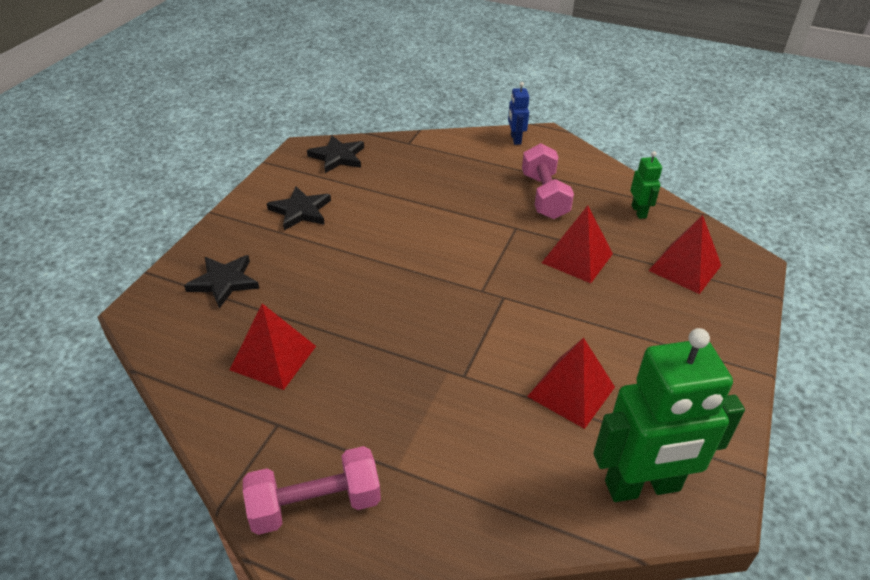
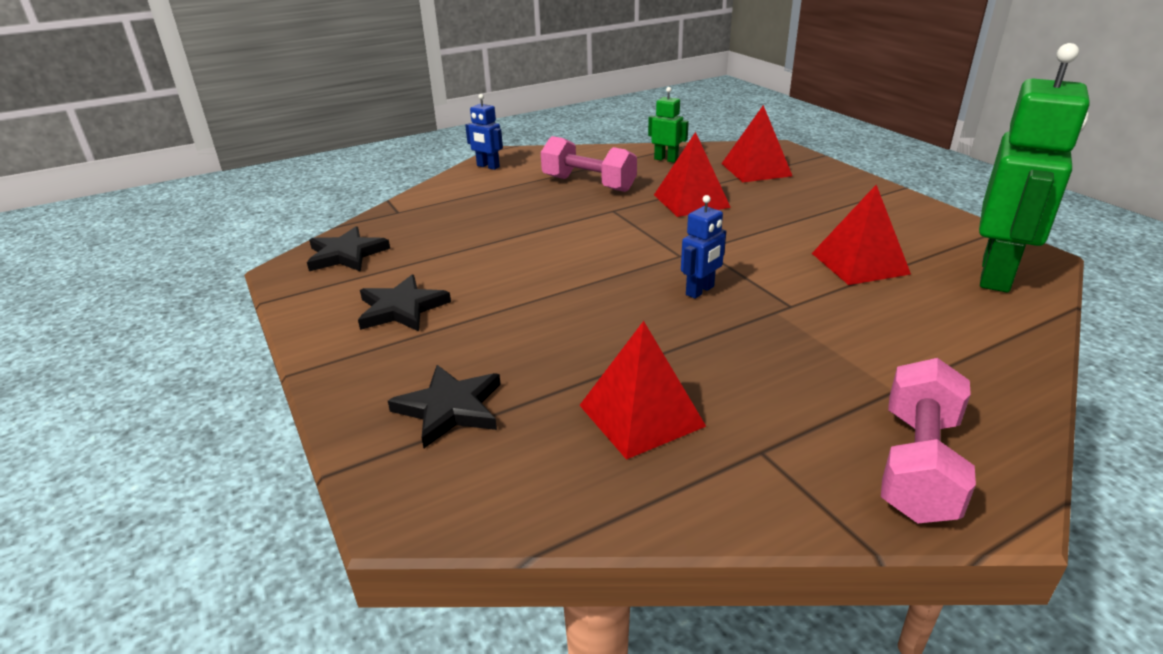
camera: 50 degrees left, 10 degrees down
none -> blue robot [681,195,726,299]

